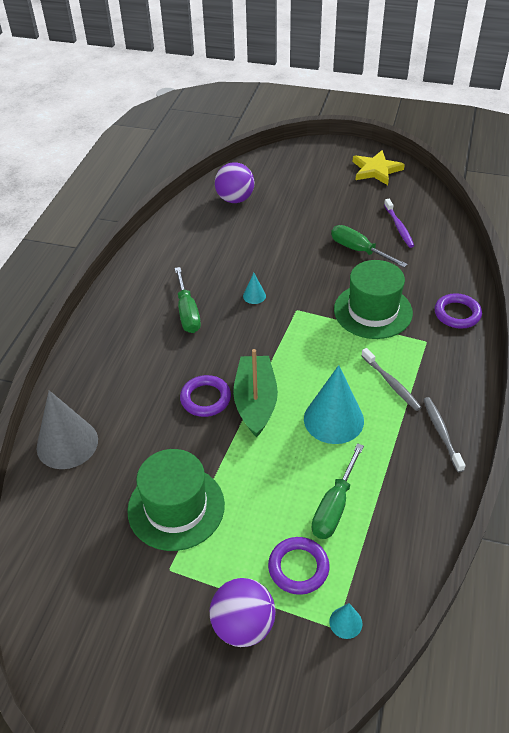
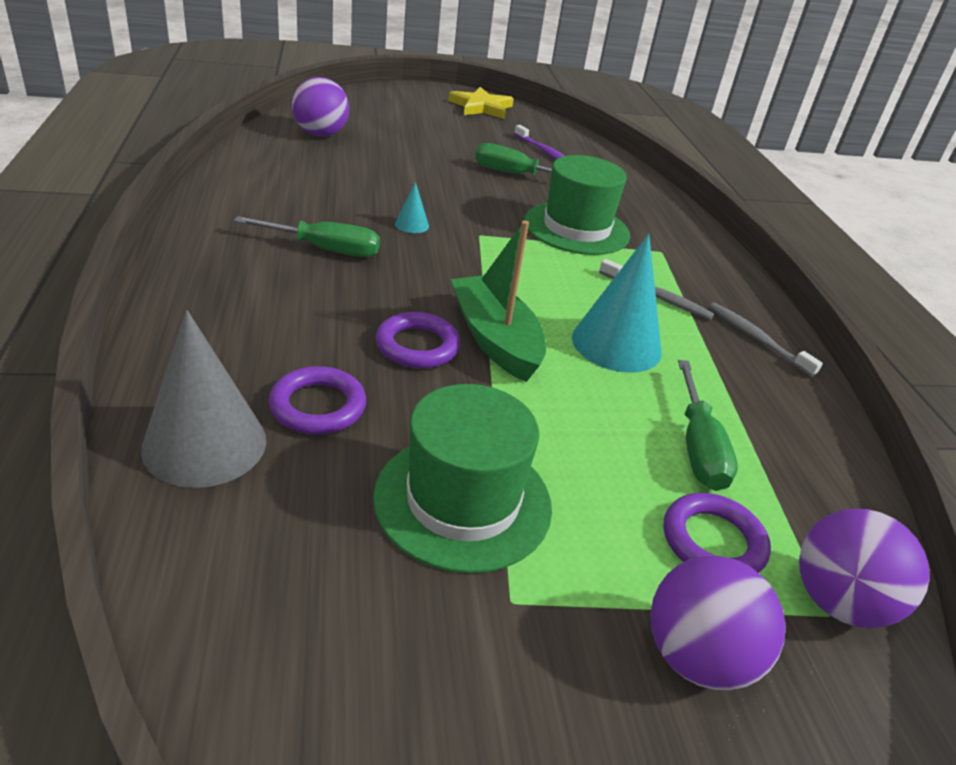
camera: 30 degrees left, 10 degrees down
green screwdriver [175,267,201,333] -> green screwdriver turned 45 degrees counterclockwise [234,216,380,257]
turquoise cone [329,603,363,639] -> purple ball [799,509,930,628]
purple ring [435,293,482,329] -> purple ring moved to [268,366,366,435]

